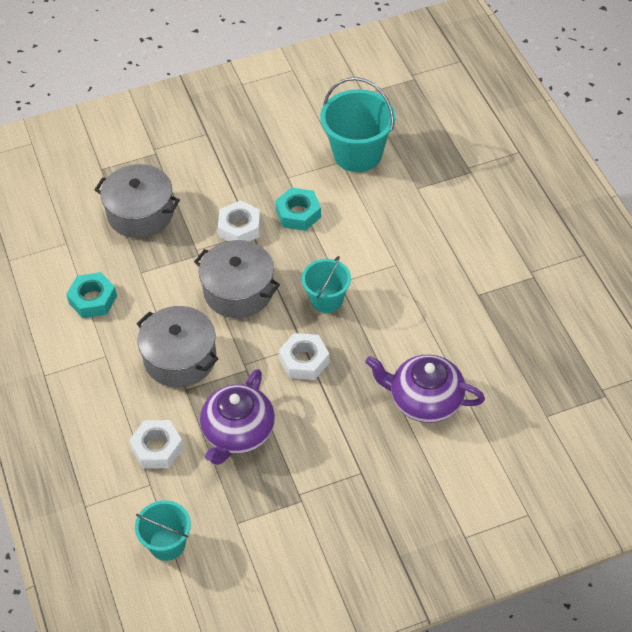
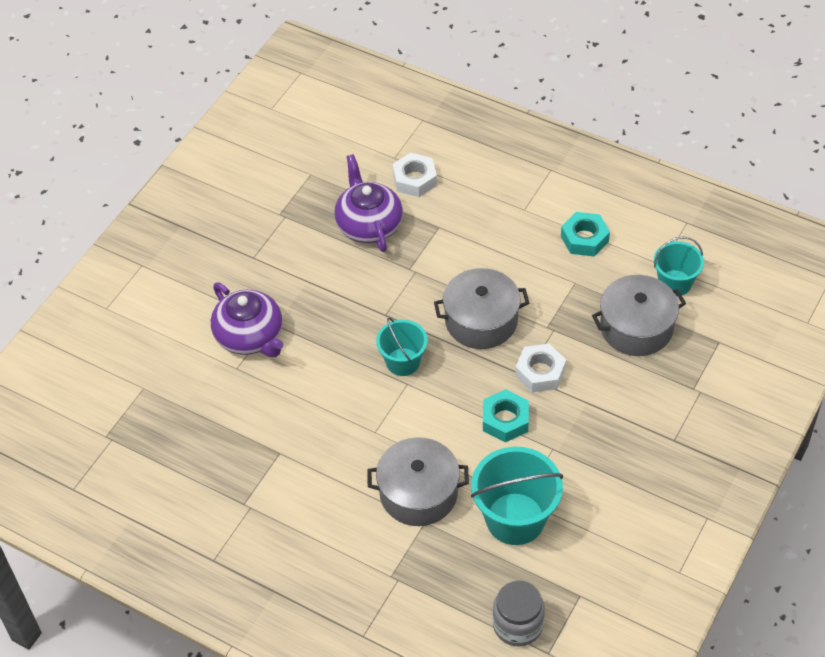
camera: 140 degrees right, 0 degrees up
turquoise bucket [135,500,191,561] -> turquoise bucket moved to [654,237,704,296]
grey pot [137,306,219,387] -> grey pot moved to [368,437,469,526]
white nut [279,333,330,380] -> none
purple teapot [365,354,485,423] -> purple teapot turned 75 degrees clockwise [211,282,283,357]
none -> grey jar [492,581,545,646]

